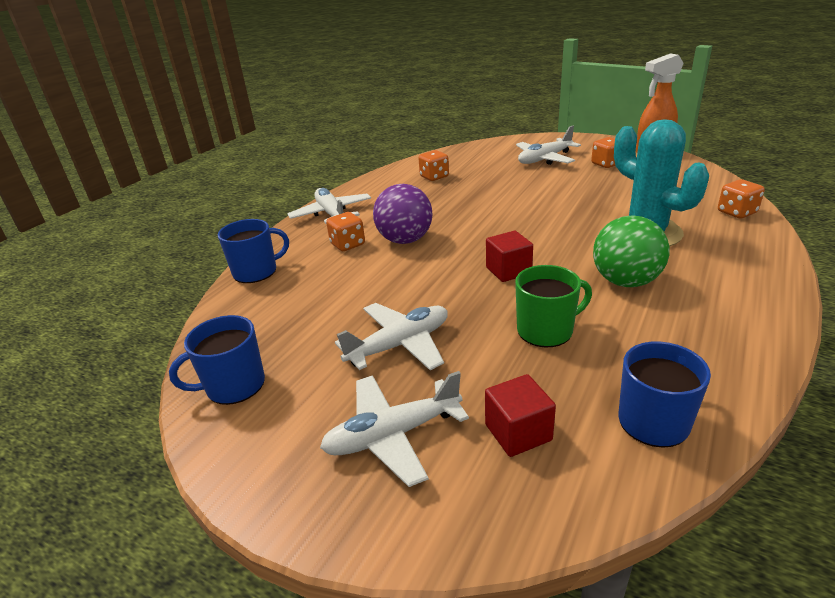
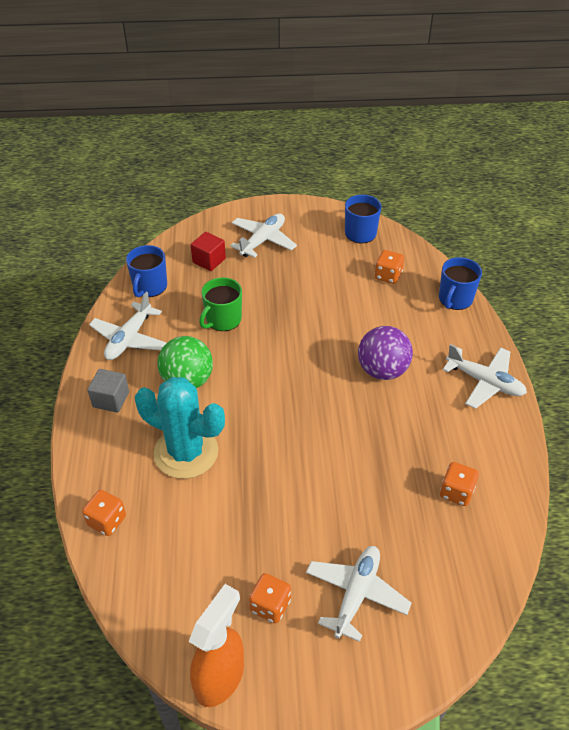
camera: 145 degrees right, 15 degrees up
orange dice [326,212,365,251] -> orange dice moved to [375,250,404,284]
white plane [335,303,448,370] -> white plane moved to [89,292,166,360]
red cube [486,231,533,282] -> none
none -> grey cube [87,369,129,413]

